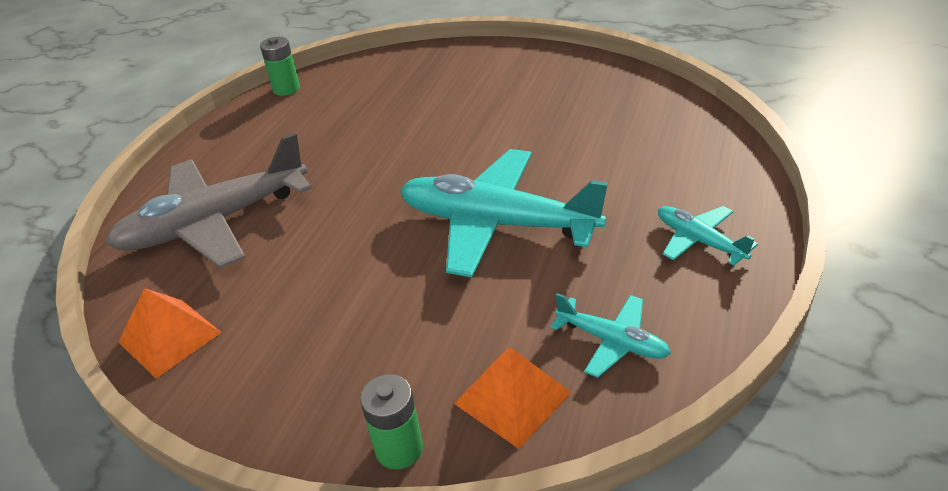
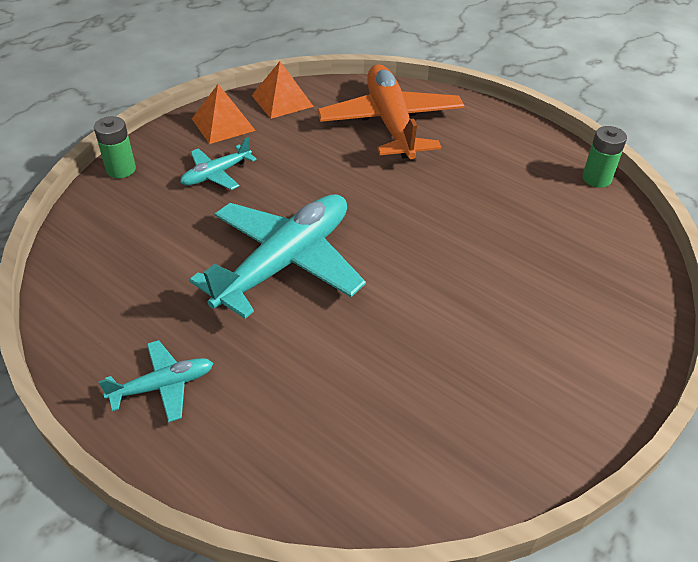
camera: 105 degrees right, 5 degrees up
grey plane [105,133,312,268] -> orange plane [317,64,464,159]
orange pyramid [454,346,571,449] -> orange pyramid moved to [192,84,256,144]
turquoise plane [550,293,671,378] -> turquoise plane moved to [180,137,257,190]

